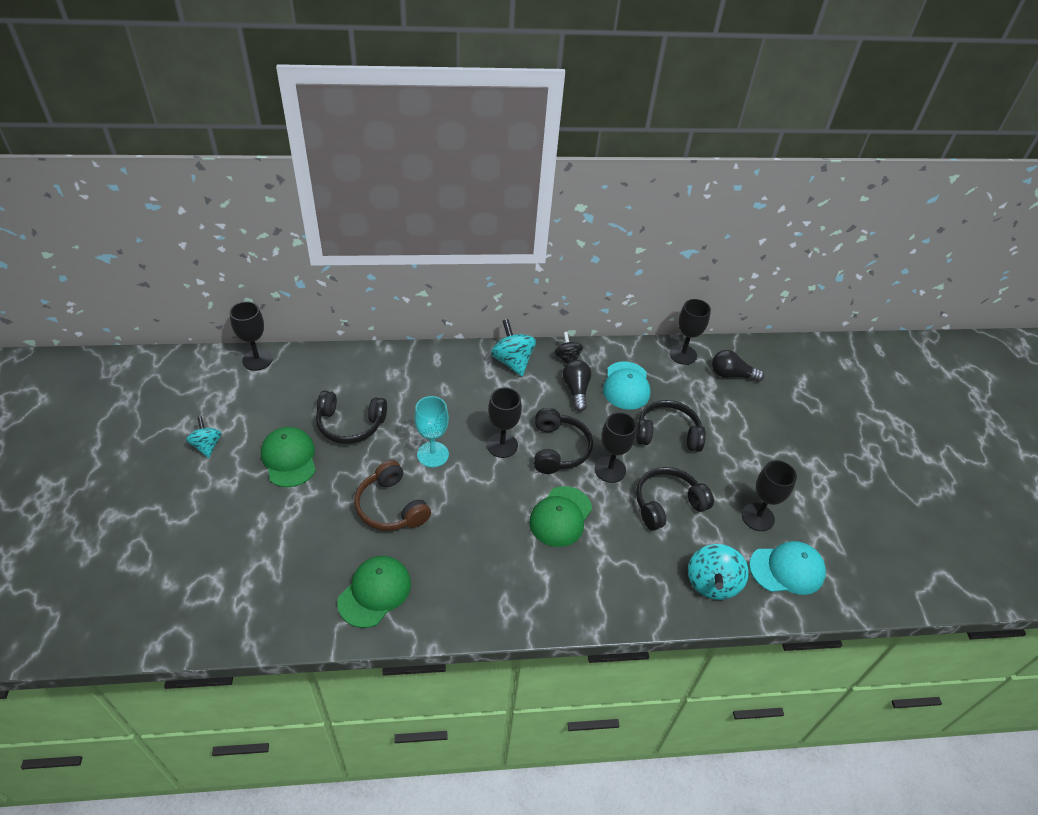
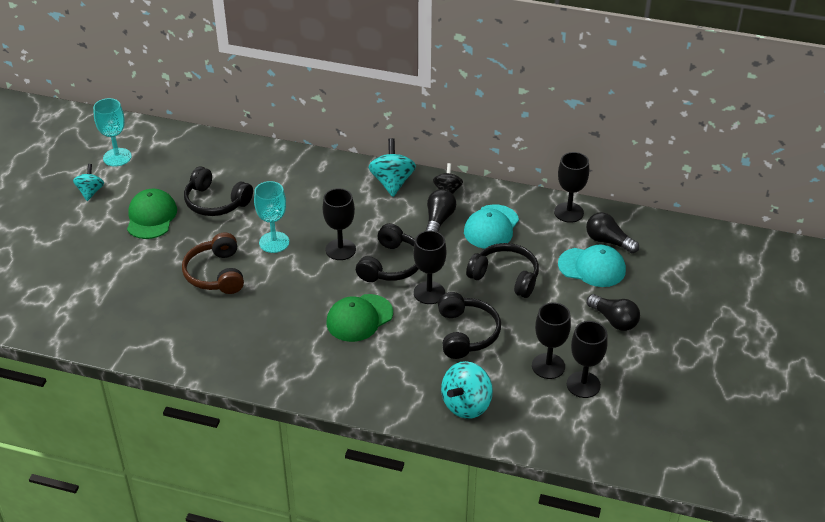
camera: 25 degrees right, 5 degrees down
black goblet [230,301,272,371] -> black goblet moved to [567,321,608,398]
green cap [337,556,411,628] -> none
black headphones [636,467,714,530] -> black headphones turned 90 degrees clockwise [438,292,501,359]
turquoise cap [749,541,826,595] -> turquoise cap moved to [558,244,626,287]
none -> turquoise goblet [93,98,132,166]
none -> black light bulb [587,294,640,331]

